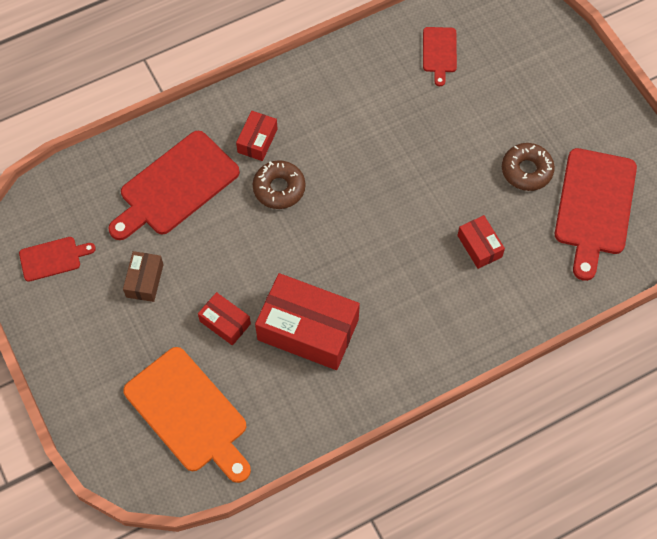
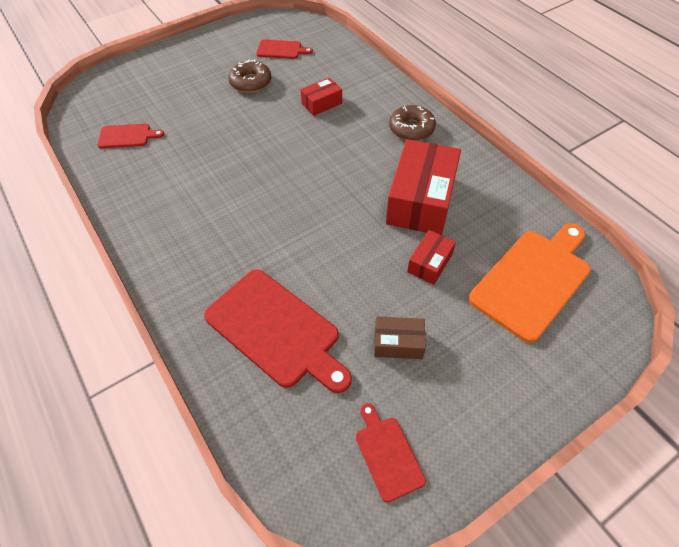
camera: 95 degrees left, 10 degrees down
red box [236,111,278,161] -> none
brown donut [253,160,305,209] -> brown donut moved to [389,105,436,141]
red cutting board [555,148,637,281] -> red cutting board [256,39,313,59], size x0.51

